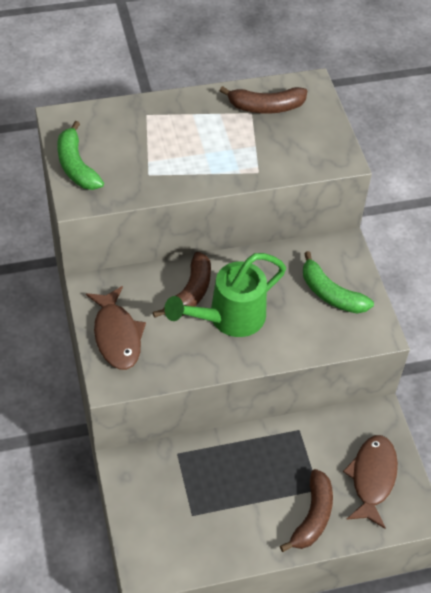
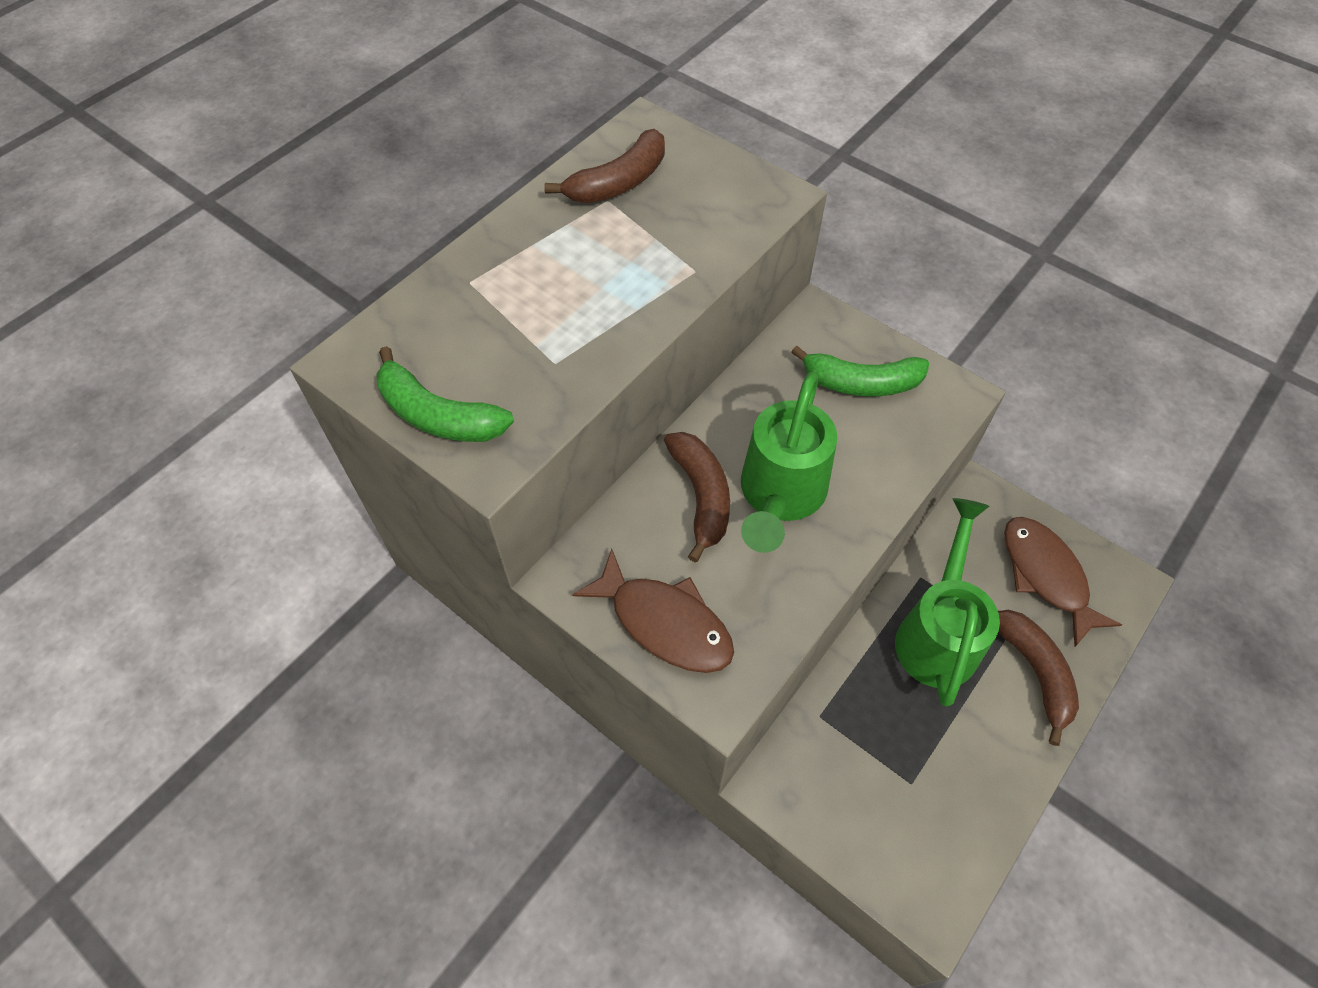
camera: 35 degrees left, 5 degrees up
none -> green watering can [895,498,1000,707]

